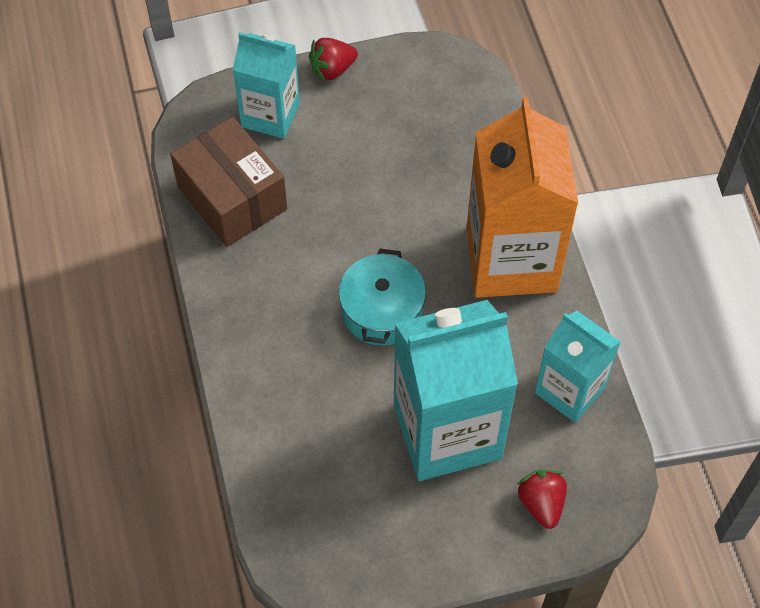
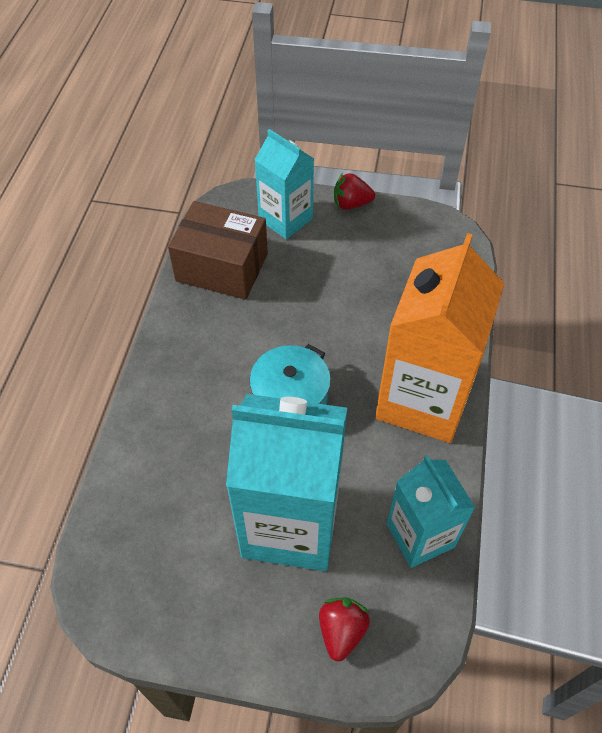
camera: 25 degrees right, 5 degrees down
brown box [170,117,287,247] -> brown box turned 60 degrees counterclockwise [168,201,268,300]

